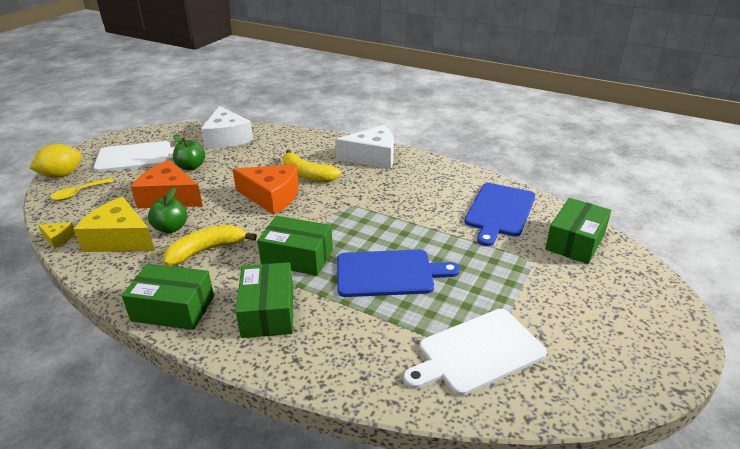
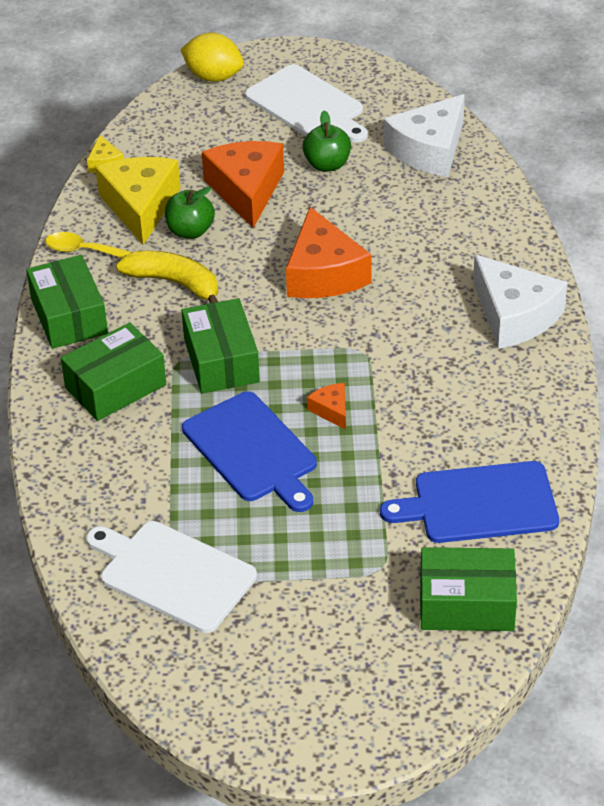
camera: 60 degrees right, 10 degrees up
yellow spoon [51,178,114,201] -> yellow spoon moved to [45,232,132,258]
yellow banana [283,149,341,182] -> none
none -> orange cheese [307,383,346,430]

